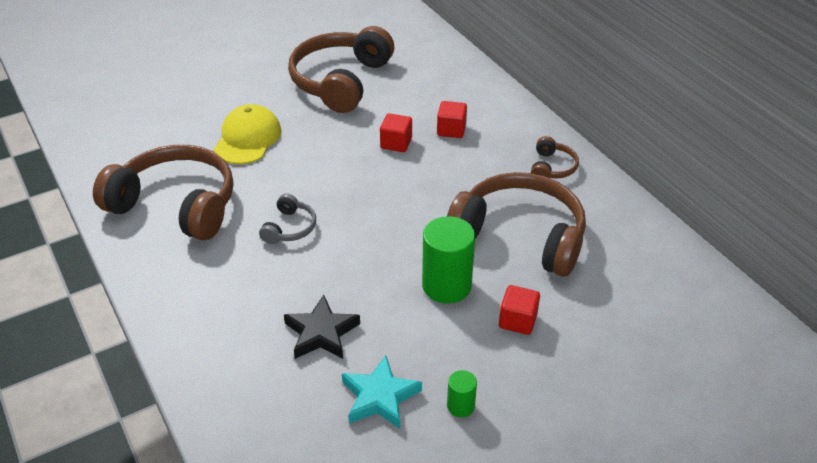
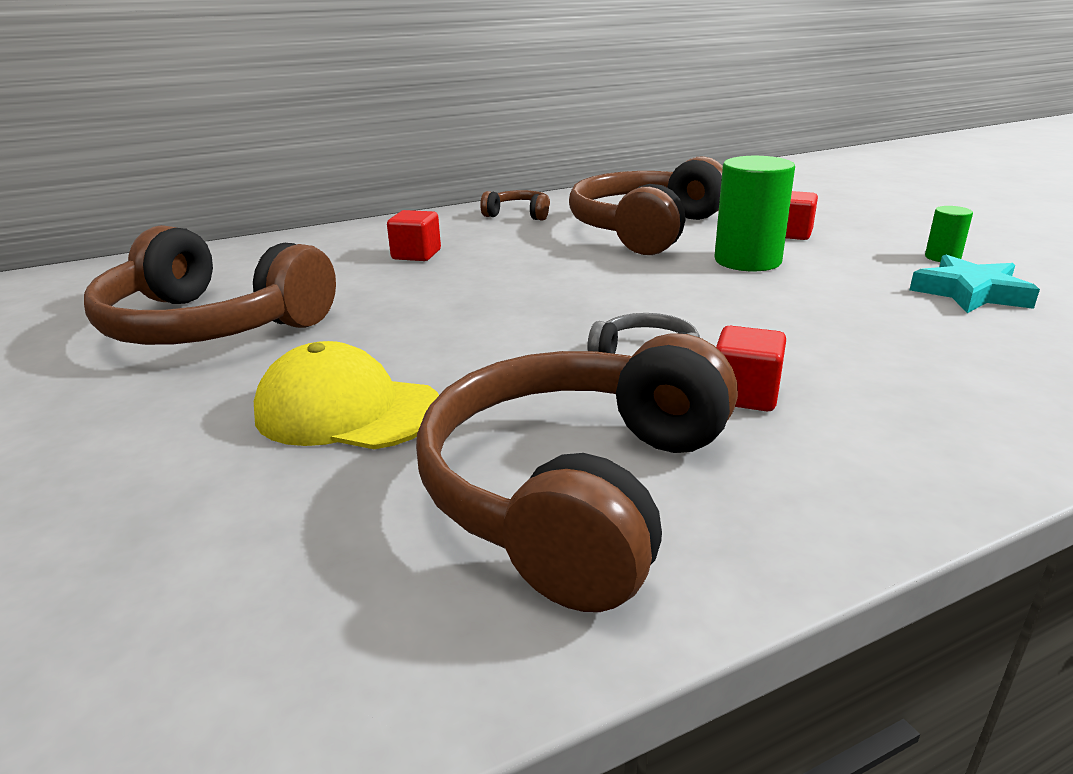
camera: 85 degrees left, 15 degrees down
black star [284,295,360,359] -> none
red cube [380,113,412,152] -> red cube moved to [716,326,786,411]

